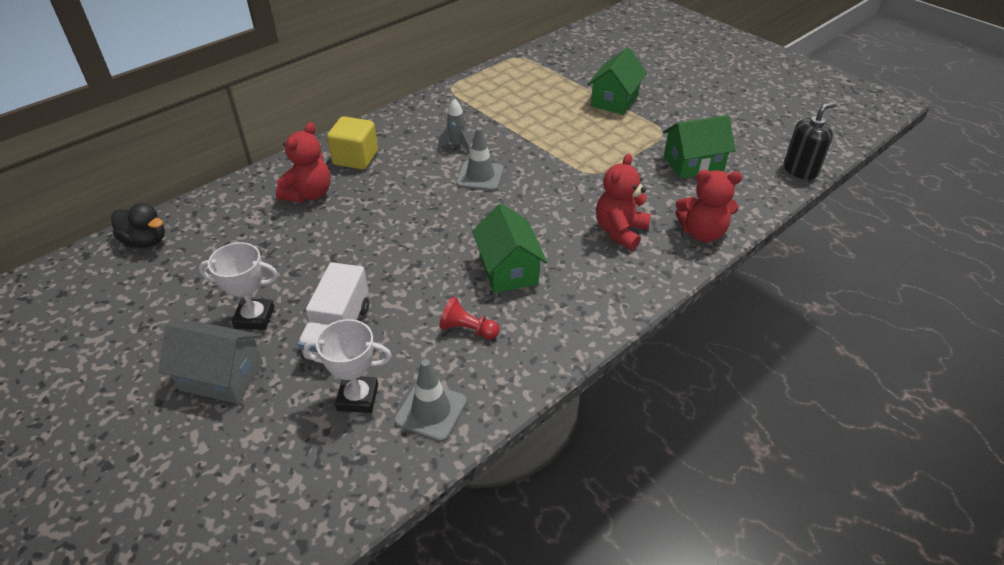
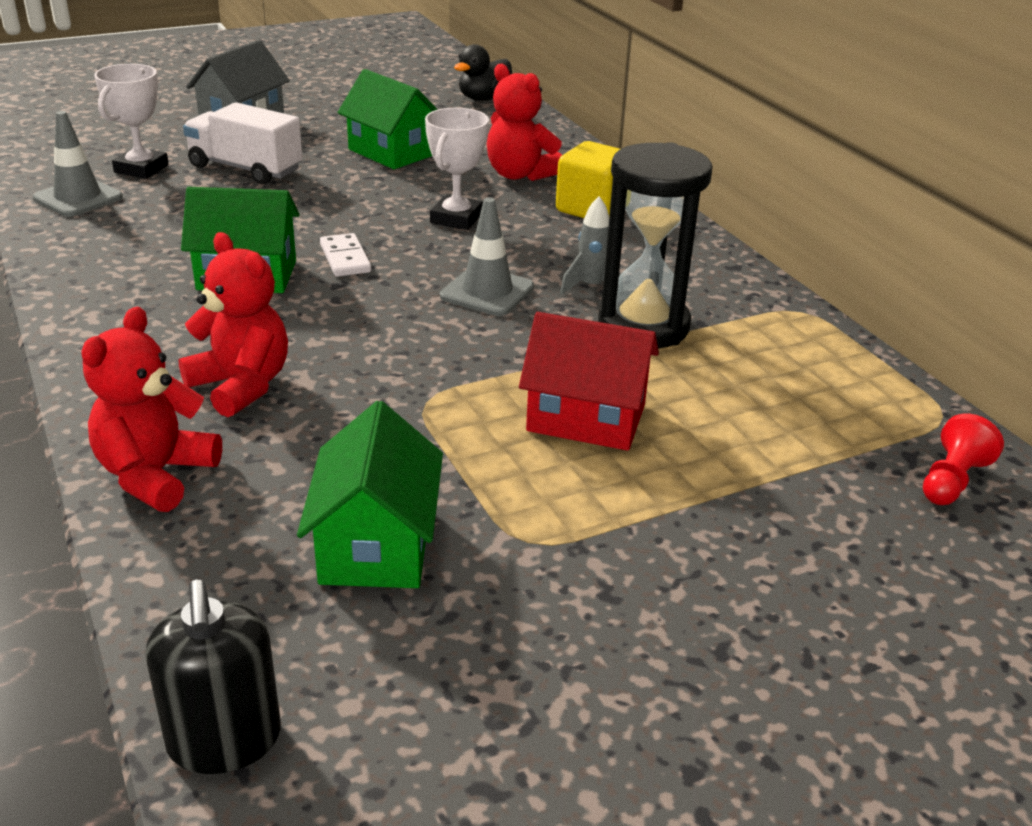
camera: 105 degrees right, 10 degrees down
white trophy [199,242,278,330] -> white trophy moved to [425,108,489,230]
red pawn [439,297,499,339] -> red pawn moved to [923,413,1004,505]
green house [587,47,647,115] -> green house moved to [337,69,438,169]
none -> white domino [320,233,371,277]
none -> red house [519,312,659,451]
none -> black hourglass [598,142,713,348]

